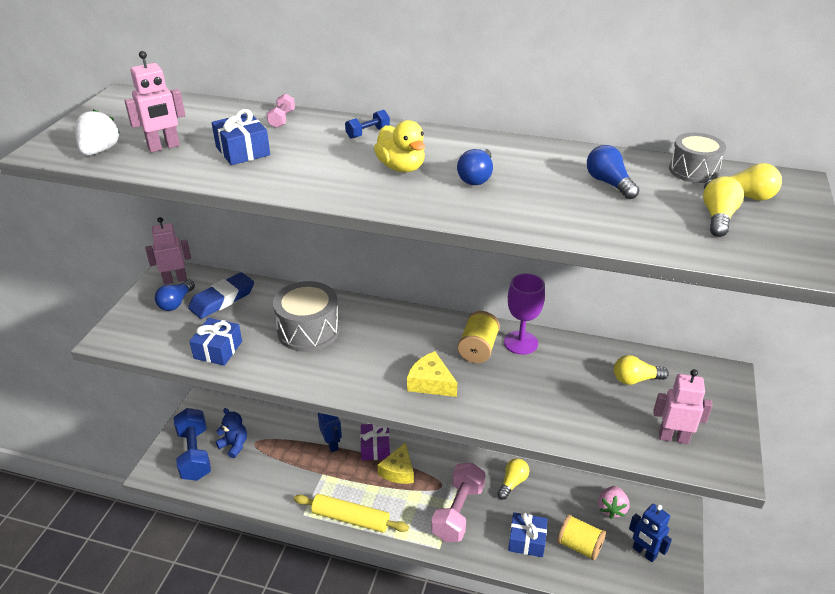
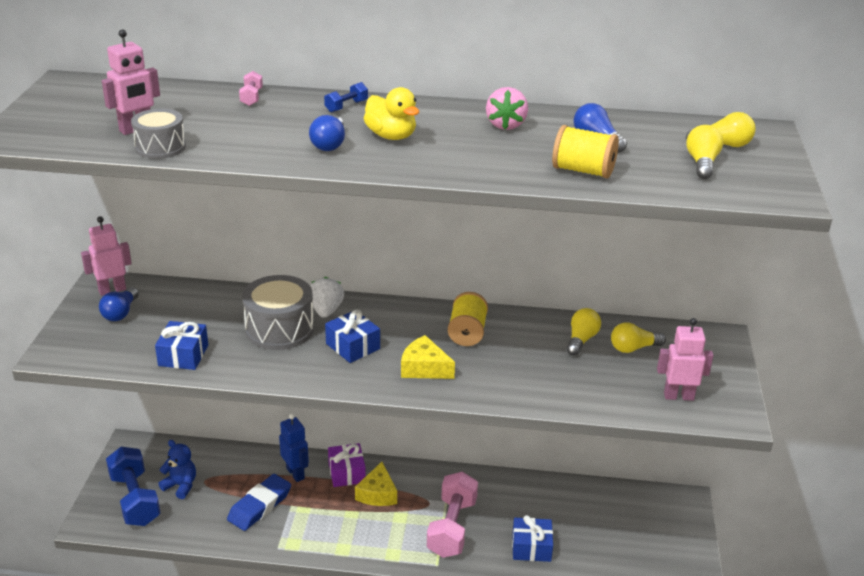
camera: 10 degrees left, 5 degrees down
white strawberry [75,109,120,156] -> white strawberry moved to [311,277,344,318]
blue eraser [188,272,254,319] -> blue eraser moved to [227,474,291,531]
blue gift [212,109,270,165] -> blue gift moved to [325,309,380,363]
yellow rolling pin [294,494,409,532] -> none
blue light bulb [457,148,493,185] -> blue light bulb moved to [309,115,345,151]
yellow light bulb [497,458,529,500] -> yellow light bulb moved to [567,308,601,356]
purple goblet [504,273,545,355] -> none
yellow spool [557,514,606,561] -> yellow spool moved to [552,125,619,178]
pink strawberry [598,486,630,519] -> pink strawberry moved to [486,87,528,130]
blue robot [629,504,672,562] -> none
grey drum [669,133,726,183] -> grey drum moved to [131,109,186,159]

